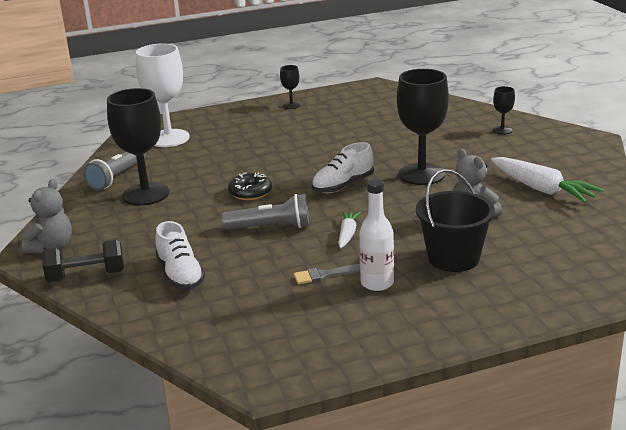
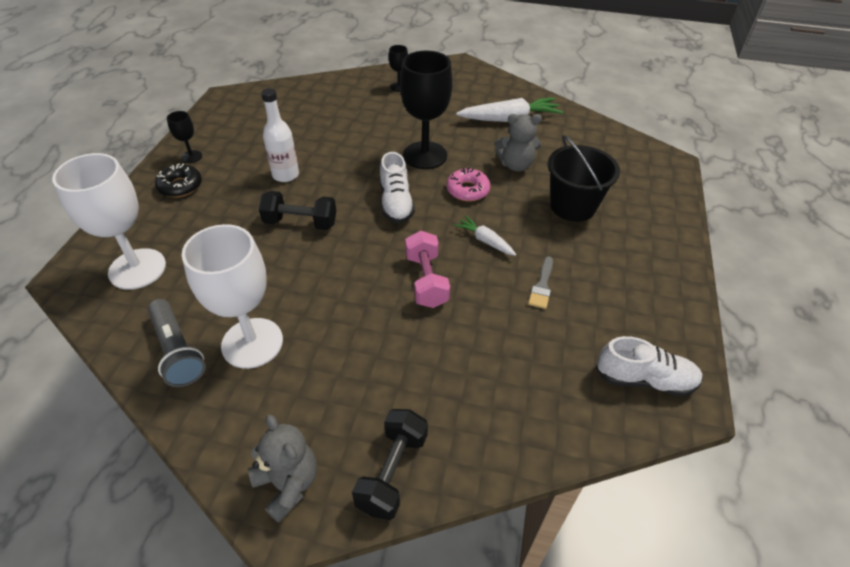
camera: 60 degrees left, 20 degrees up
black goblet [107,88,169,206] -> white goblet [182,224,283,369]
white shoe [155,221,205,290] -> white shoe moved to [596,336,703,397]
grey flashlight [222,194,309,230] -> pink dumbbell [405,230,450,308]
black donut [228,173,272,200] -> black donut moved to [155,163,202,197]
white bottle [359,179,394,291] -> white bottle moved to [261,88,299,182]
none -> black dumbbell [259,191,336,230]
none -> pink donut [447,168,491,201]

